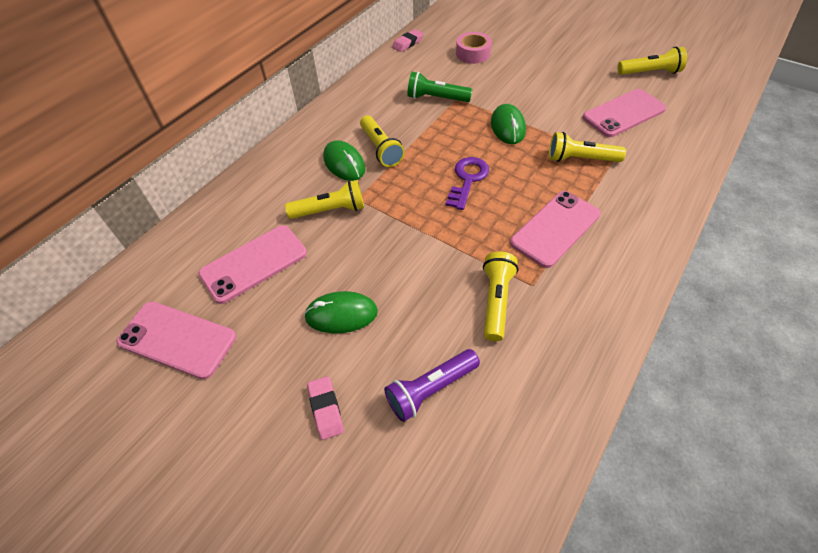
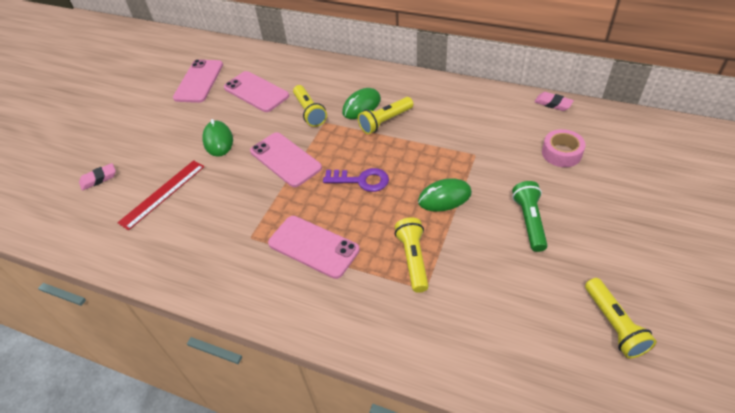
camera: 80 degrees right, 5 degrees down
pink eraser [307,376,344,440] -> pink eraser moved to [79,163,116,191]
purple flashlight [384,349,480,422] -> red ruler [117,160,205,231]
green flashlight [407,72,472,102] -> green flashlight moved to [512,181,548,252]
yellow flashlight [483,251,518,341] -> none
pink phone [583,89,666,137] -> pink phone moved to [250,132,322,187]

